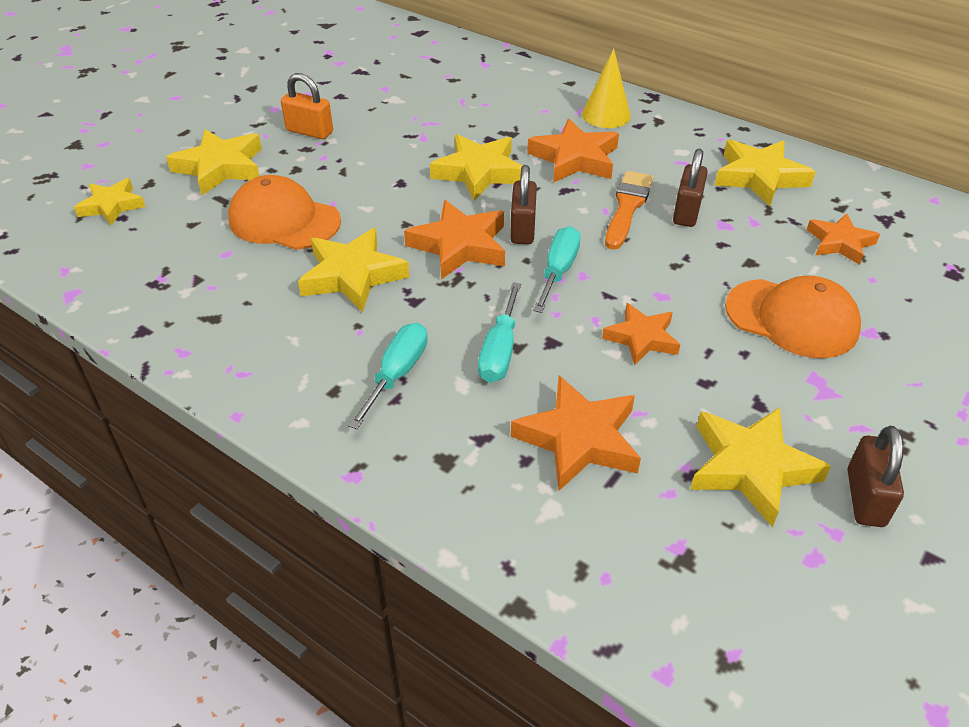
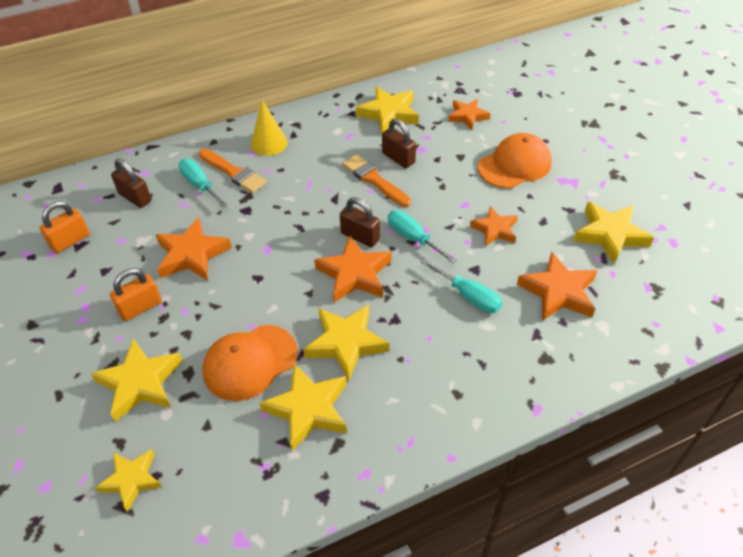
camera: 60 degrees left, 5 degrees up
turquoise screwdriver [348,323,428,429] -> turquoise screwdriver moved to [178,159,228,208]
yellow star [430,134,522,201] -> yellow star moved to [260,363,347,451]
orange star [527,119,619,183] -> orange star moved to [156,217,232,281]
brown padlock [848,426,904,527] -> brown padlock moved to [111,158,151,208]
none -> orange padlock [39,201,90,253]
none -> orange brush [198,149,267,193]

